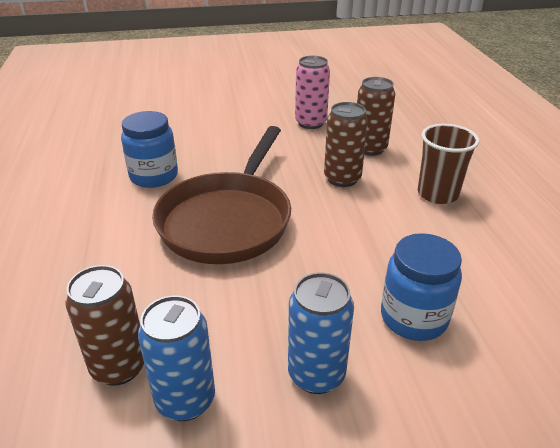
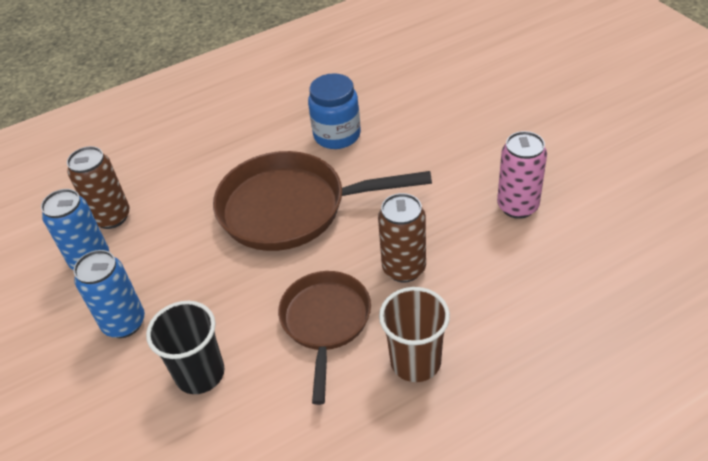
camera: 75 degrees right, 10 degrees up
brown can [357,77,395,156] -> none
blue jar [381,233,462,341] -> black cup [146,301,225,394]
none -> brown pan [278,271,371,405]

